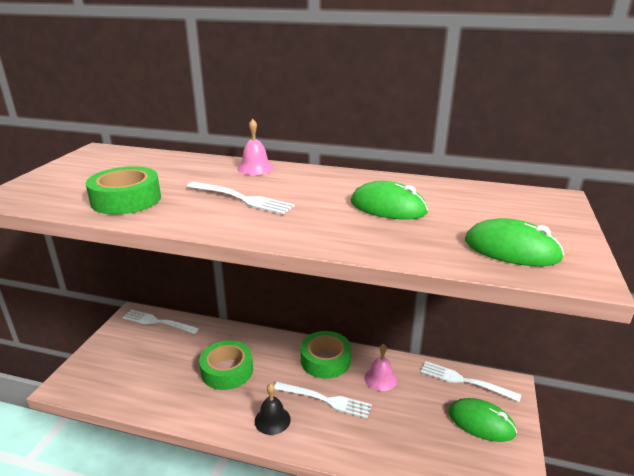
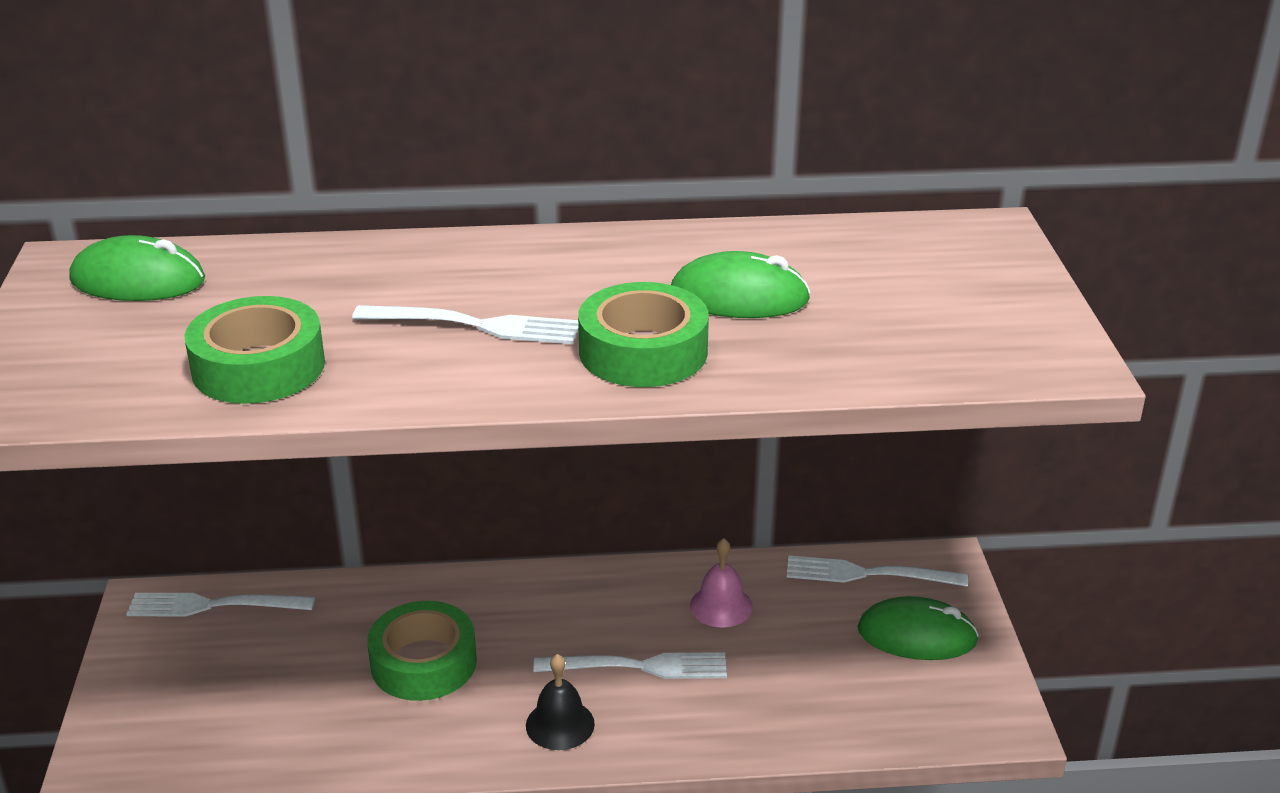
camera: 20 degrees left, 5 degrees up
pink bell [237,119,274,175] -> none
green tape [301,331,351,379] -> green tape moved to [578,282,709,387]
green mouse [465,218,564,266] -> green mouse moved to [69,235,205,301]

